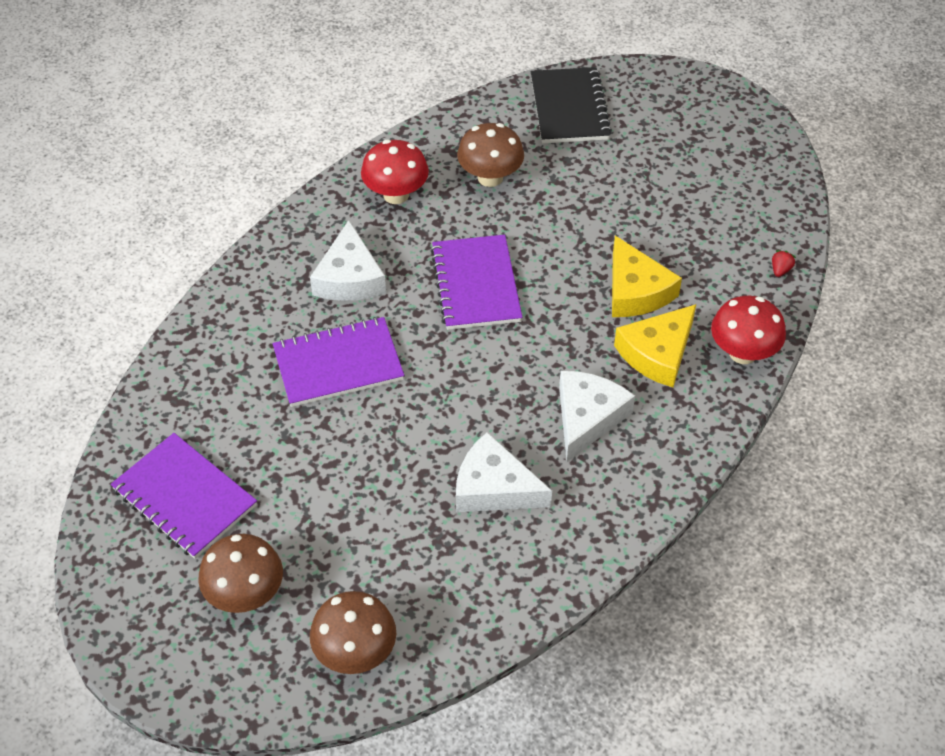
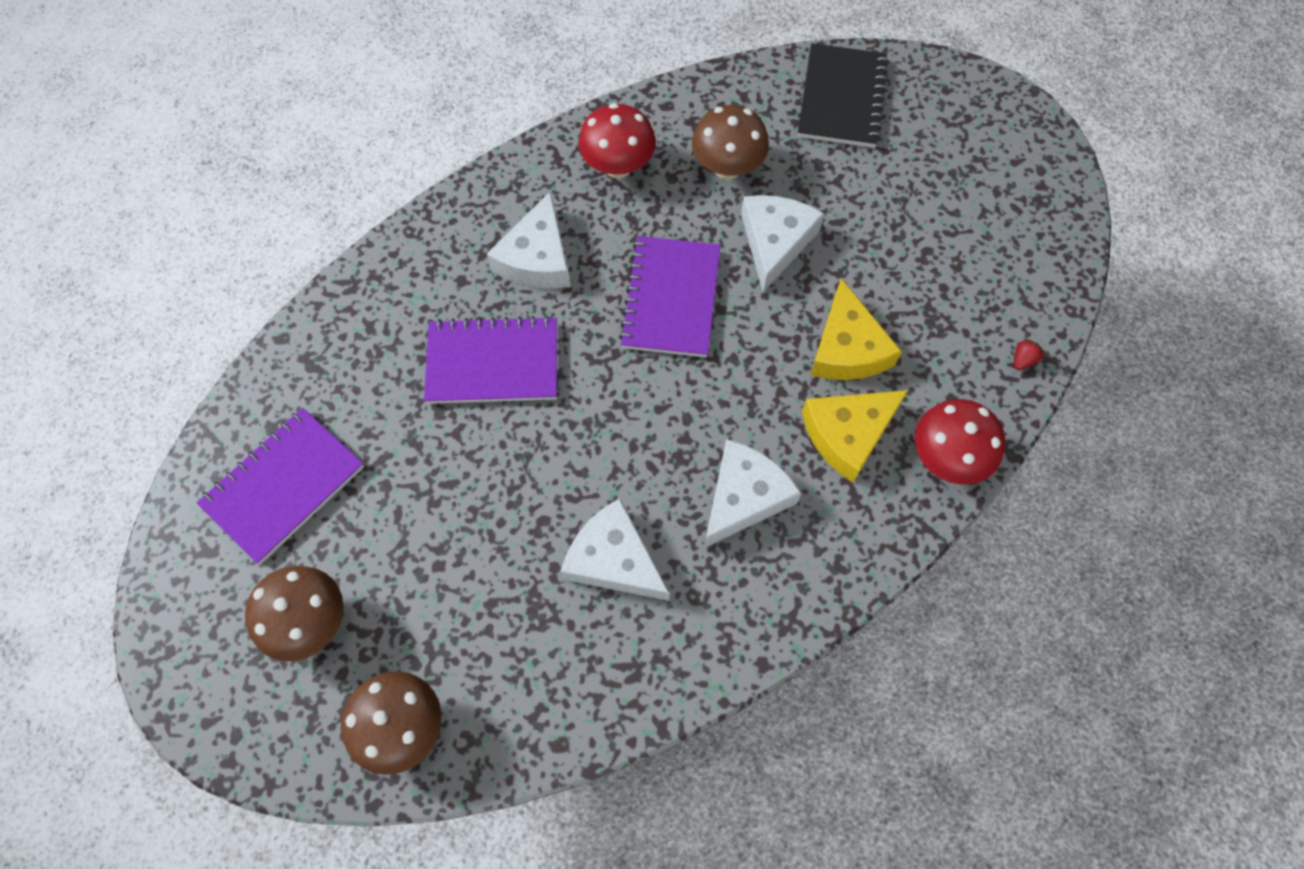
camera: 15 degrees right, 15 degrees up
purple notebook [111,433,257,559] -> purple notebook turned 75 degrees clockwise [197,408,364,564]
none -> white cheese [741,195,825,292]

